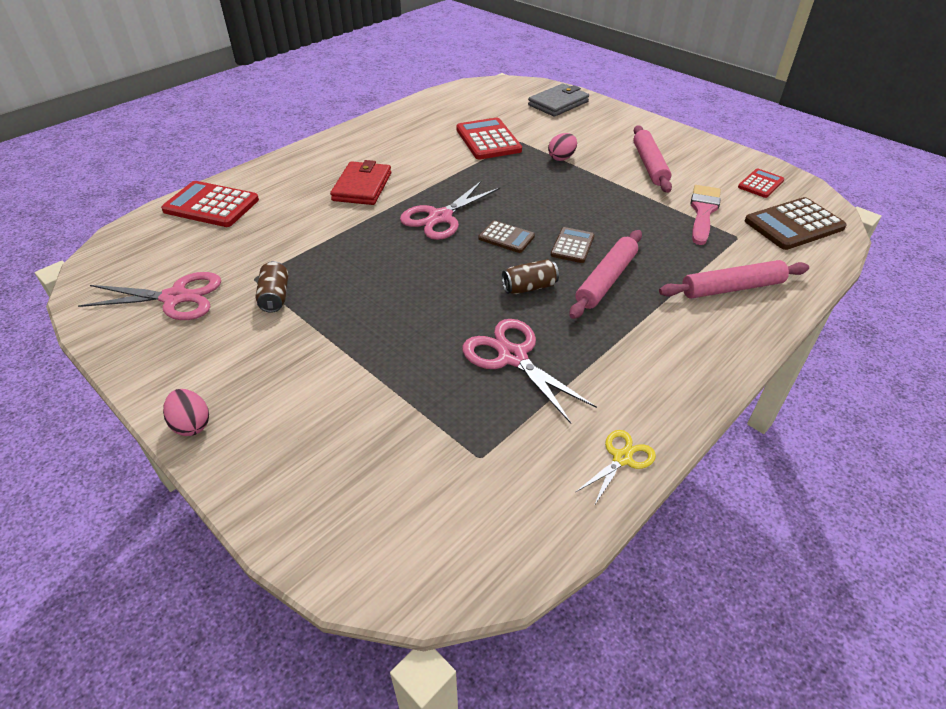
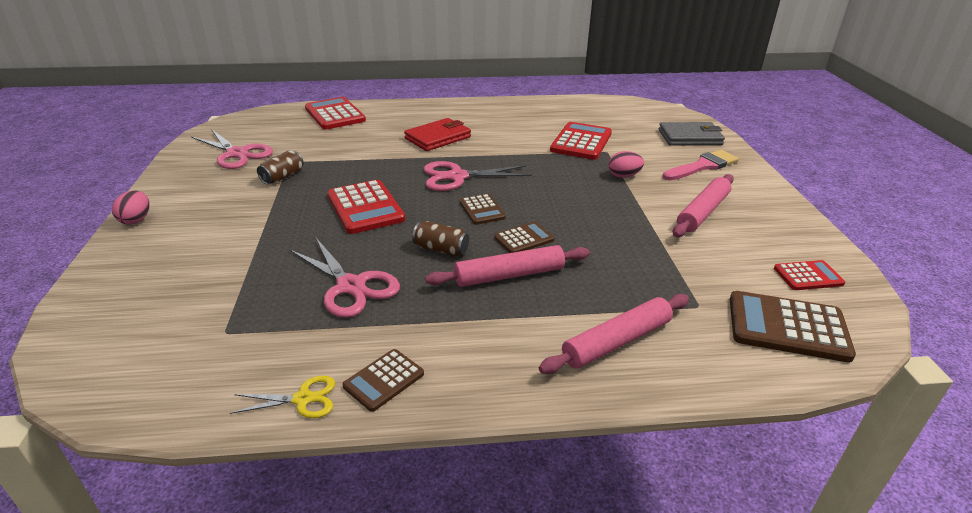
camera: 40 degrees right, 10 degrees down
pink scissors [462,319,597,424] -> pink scissors turned 135 degrees clockwise [289,238,400,318]
pink rolling pin [659,260,809,299] -> pink rolling pin turned 60 degrees counterclockwise [539,294,689,374]
pink brush [690,185,721,245] -> pink brush moved to [662,150,739,180]
none -> red calculator [327,180,405,234]
none -> brown calculator [342,349,424,412]

